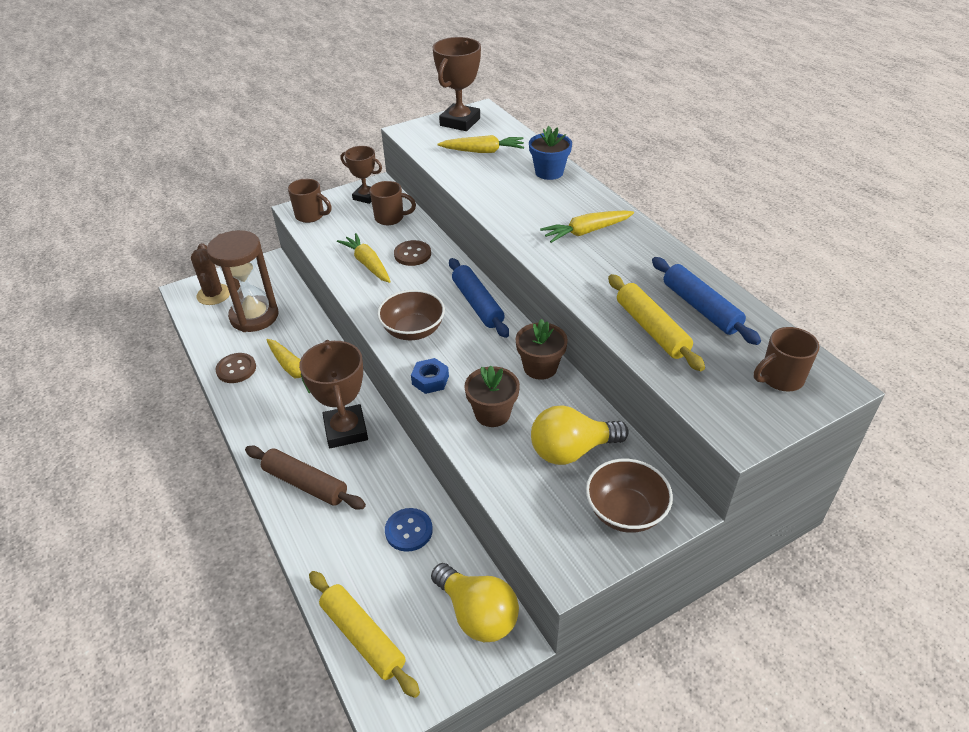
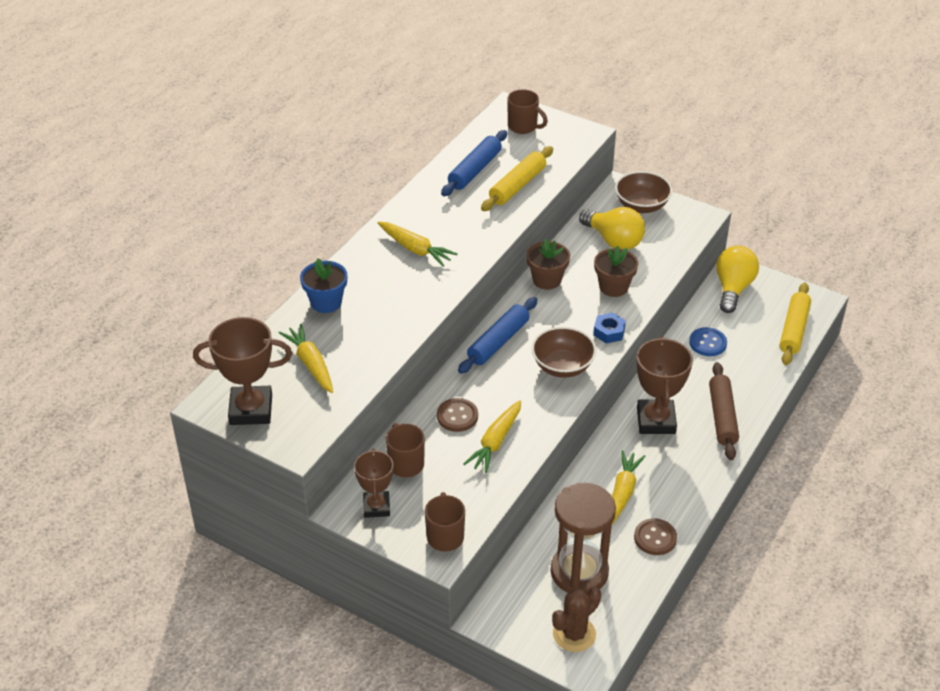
camera: 120 degrees left, 0 degrees up
brown trophy [299,340,368,448] -> brown trophy turned 45 degrees counterclockwise [636,336,693,434]

